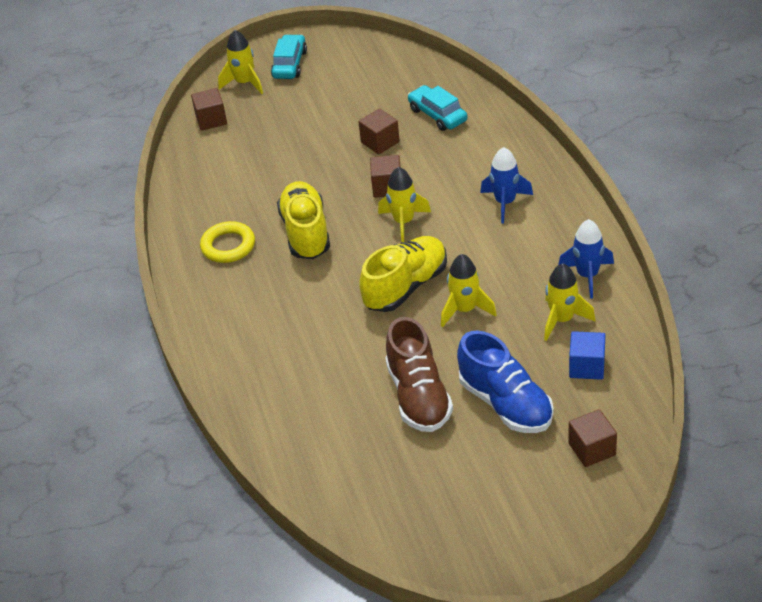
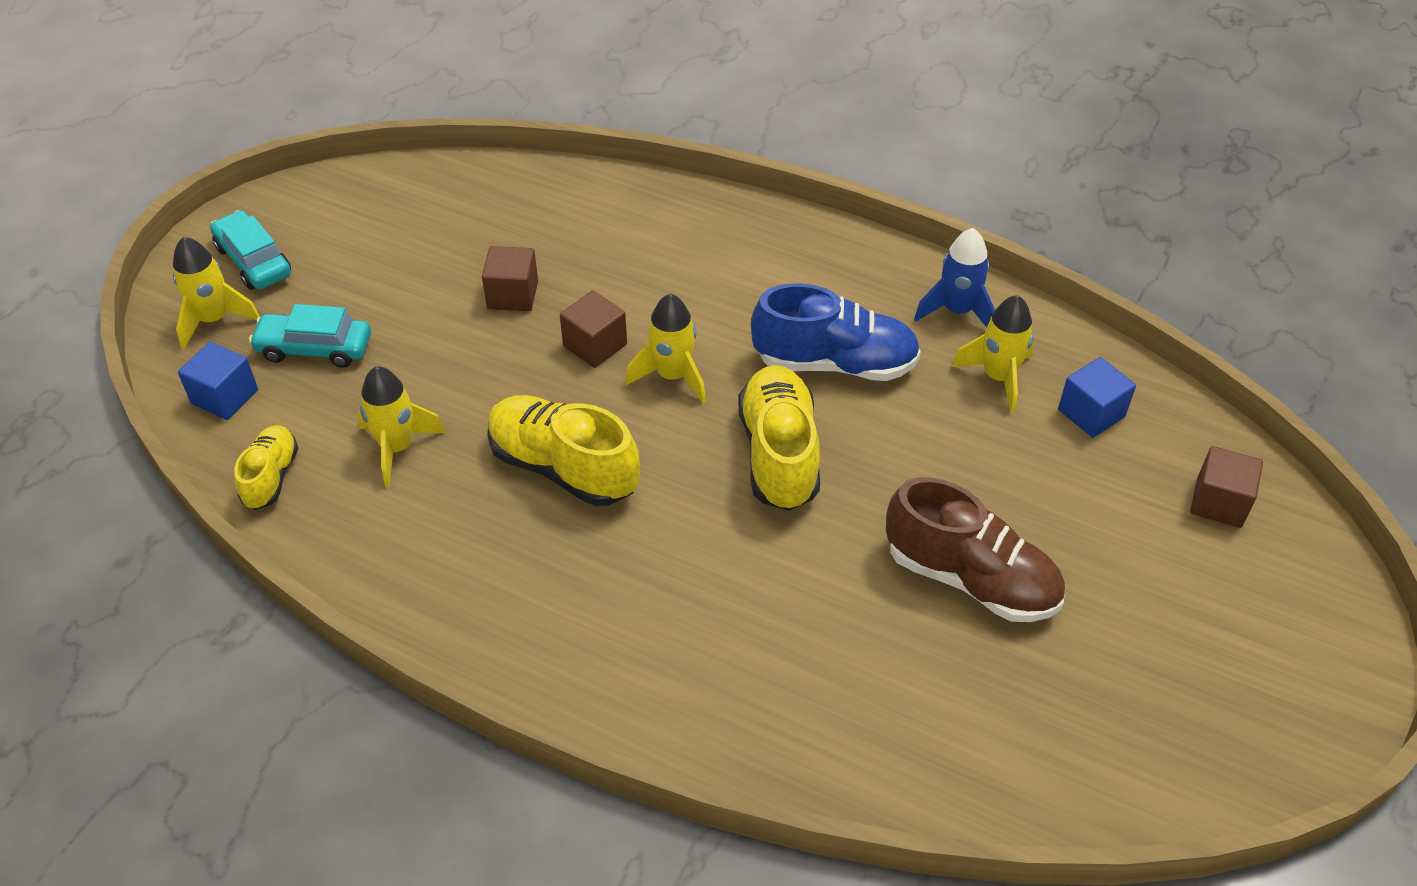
camera: 50 degrees left, 5 degrees up
brown cube [191,88,227,131] -> blue cube [178,342,258,420]
yellow ring [200,221,255,263] -> none
turquoise car [407,85,468,131] -> turquoise car moved to [249,304,371,368]
yellow rocket [441,254,497,327] -> yellow rocket moved to [357,366,445,487]
blue shoe [457,331,553,433] -> blue shoe moved to [751,283,921,381]
blue rocket [480,147,533,223] -> none
none -> yellow shoe [234,425,299,510]

